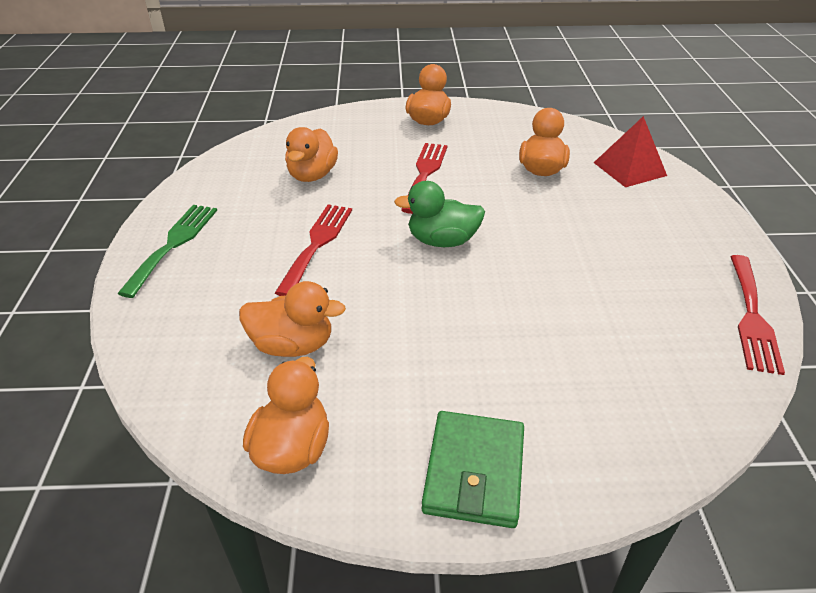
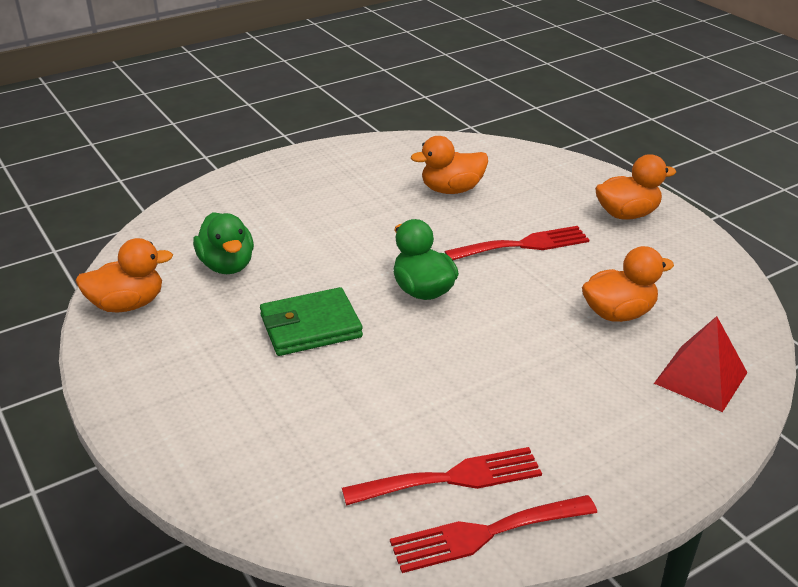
camera: 60 degrees right, 5 degrees down
green fork [117,205,217,298] -> none
orange duck [239,281,346,357] -> green duck [193,212,254,274]
red fork [275,204,352,296] -> red fork moved to [342,447,542,506]
green wallet [422,411,524,528] -> green wallet moved to [260,287,363,356]

